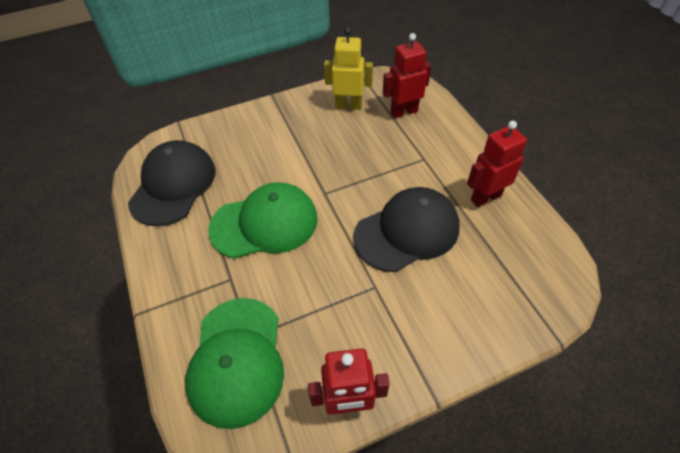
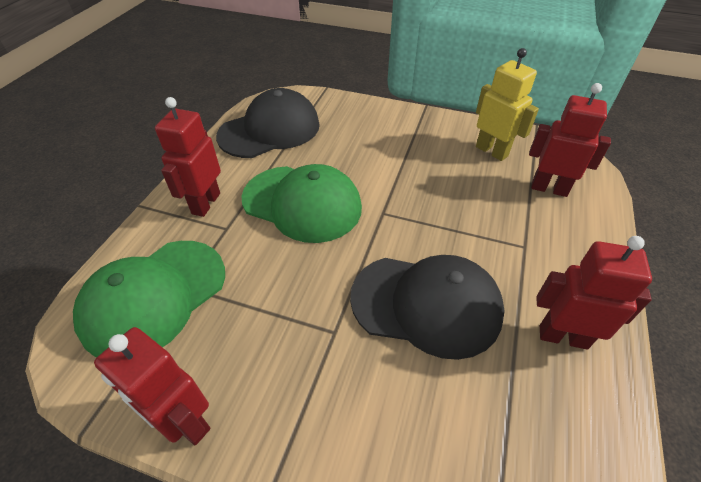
camera: 40 degrees right, 5 degrees down
none -> red robot [155,97,221,217]

